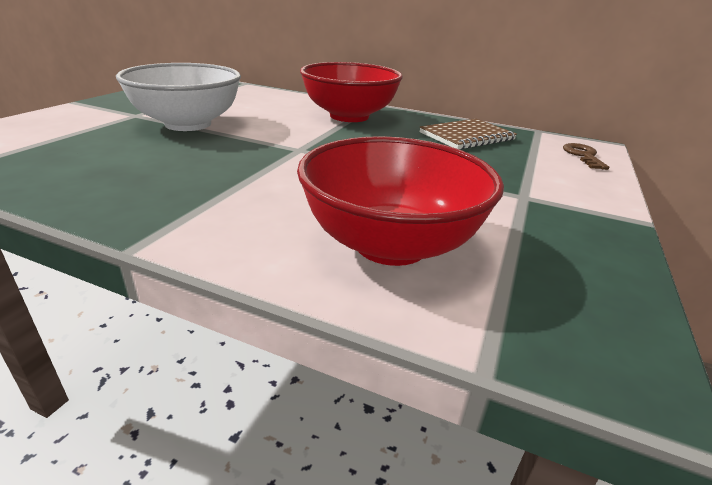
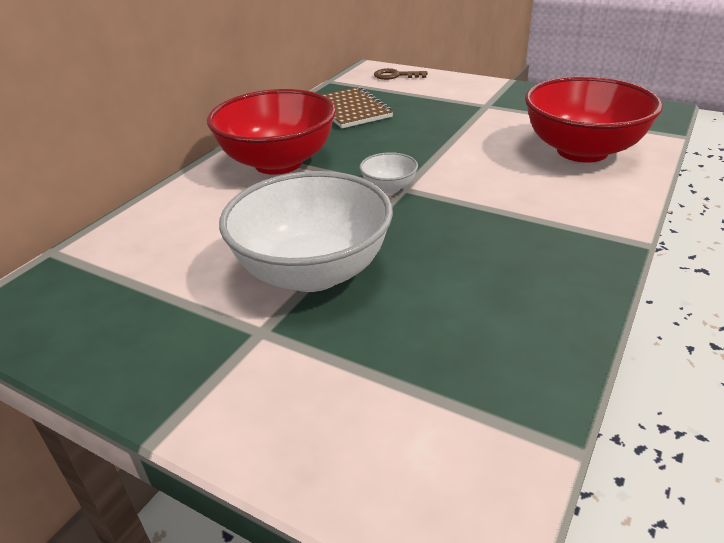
camera: 80 degrees left, 5 degrees up
none -> white bowl [359,152,418,194]

